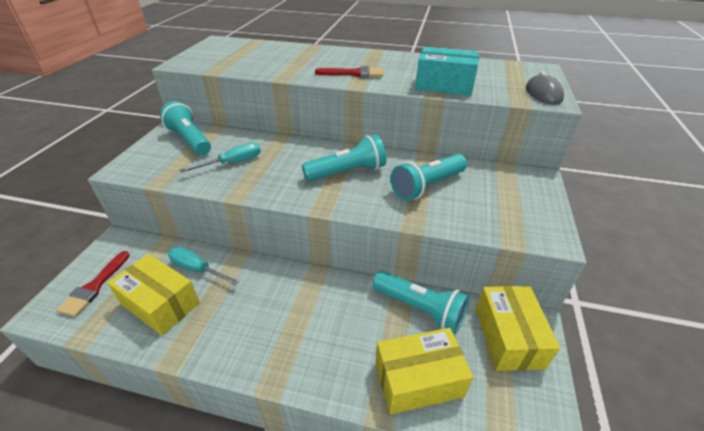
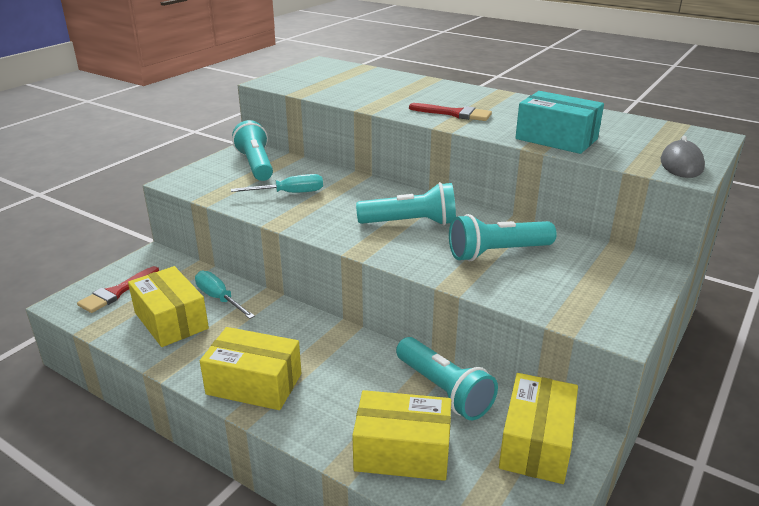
camera: 20 degrees right, 10 degrees down
none -> yellow box [200,327,301,410]

